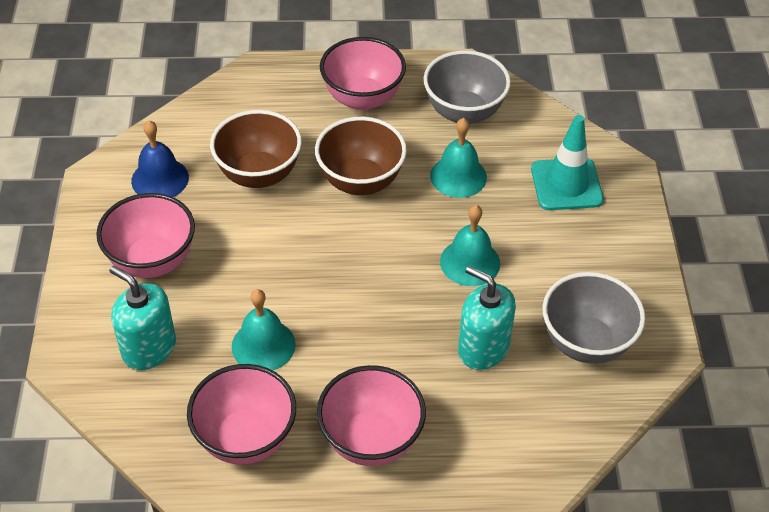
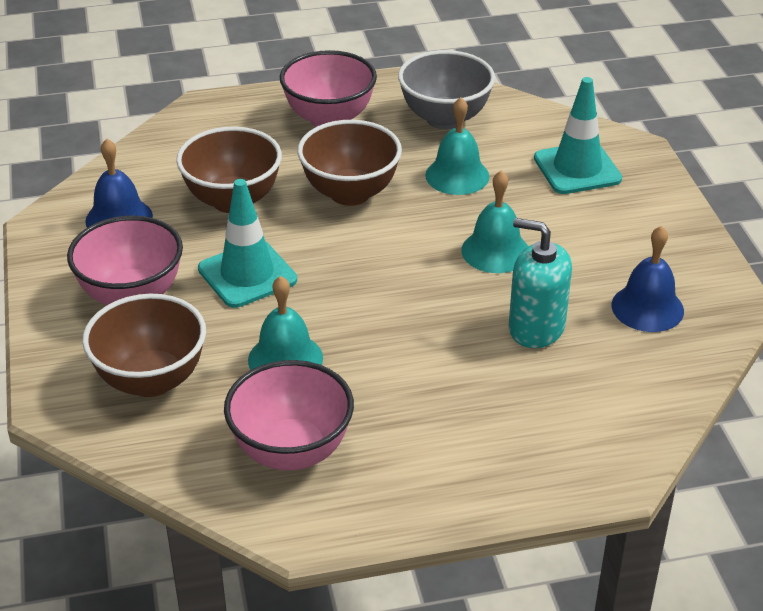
camera: 10 degrees left, 10 degrees down
turquoise soap dispenser [109,265,176,370] -> brown bowl [82,294,206,397]
pink bowl [317,365,426,466] -> none
grey bowl [543,272,645,364] -> blue bell [612,226,684,332]
none -> turquoise traffic cone [198,179,297,308]

